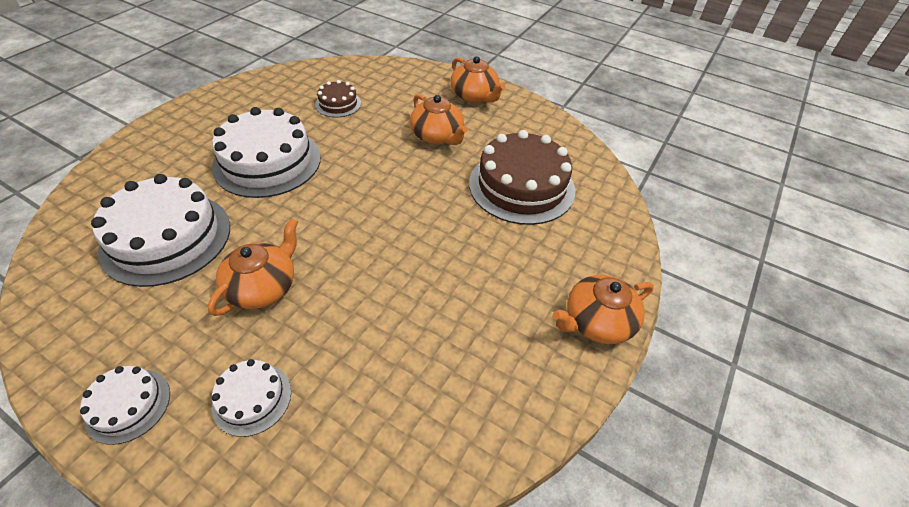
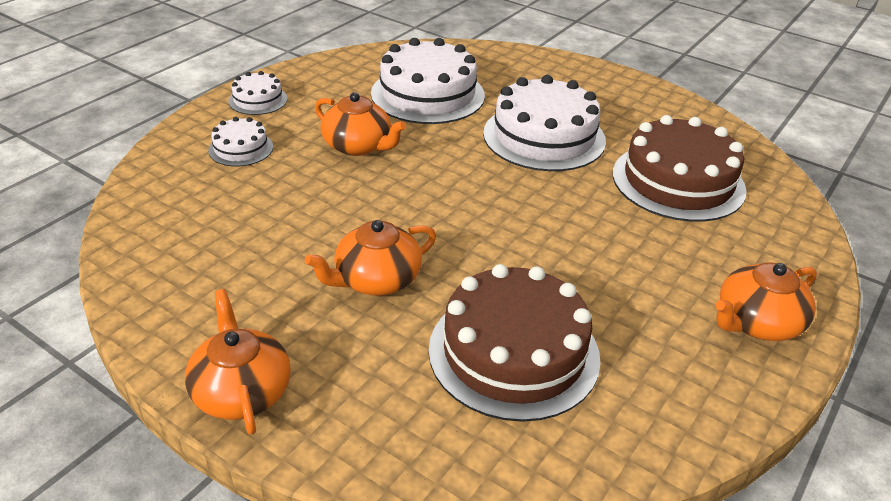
camera: 95 degrees right, 10 degrees down
brown cake [315,80,361,117] -> brown cake [613,115,747,222], size x2.02
orange teapot [410,94,468,145] -> orange teapot moved to [305,220,436,296]

